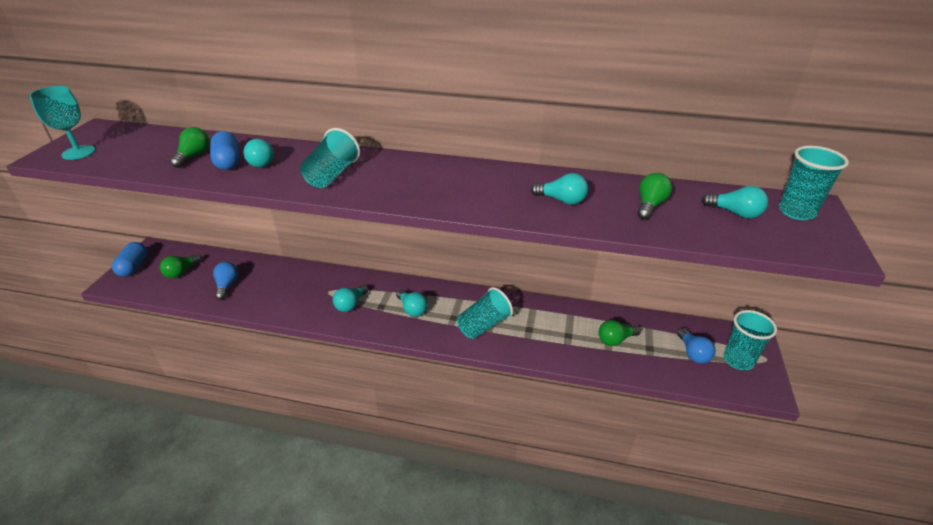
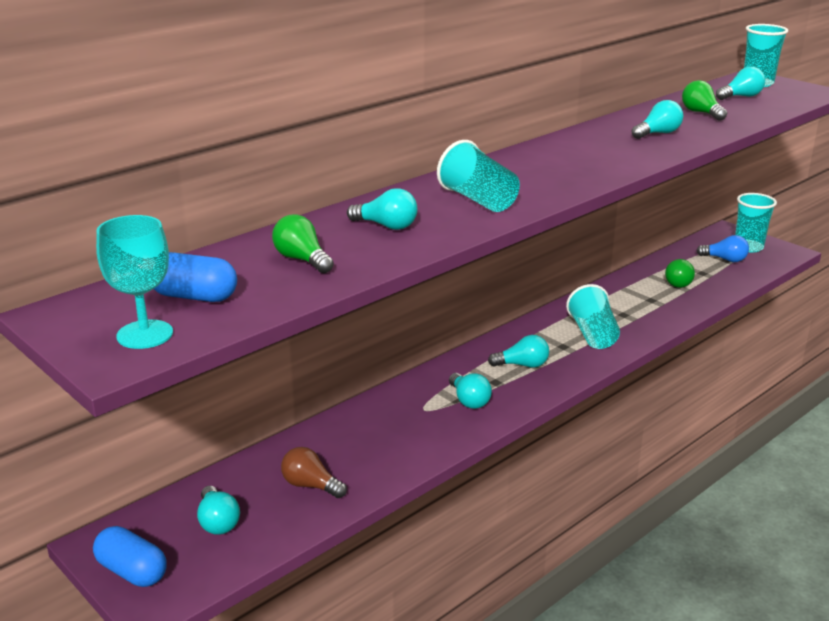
camera: 55 degrees left, 10 degrees down
green light bulb [160,254,202,278] -> turquoise light bulb [197,486,240,535]
blue capsule [210,131,239,170] -> blue capsule moved to [154,252,237,302]
blue light bulb [213,262,238,300] -> brown light bulb [281,447,347,498]

